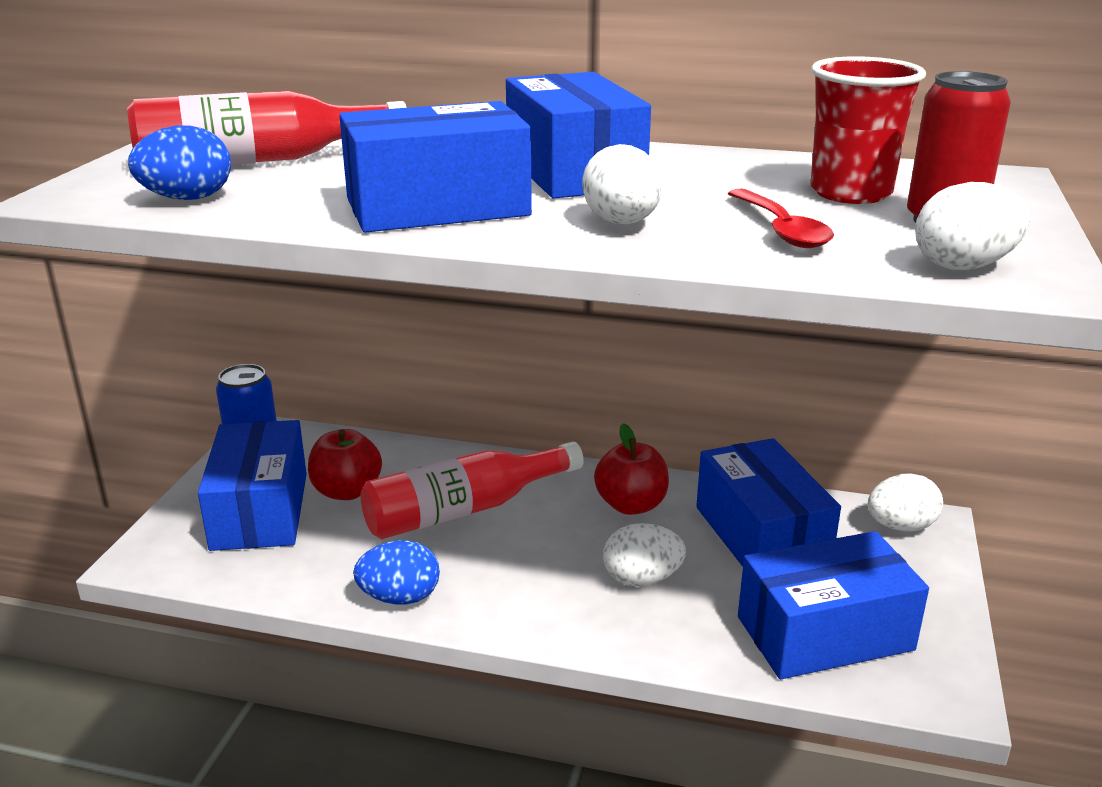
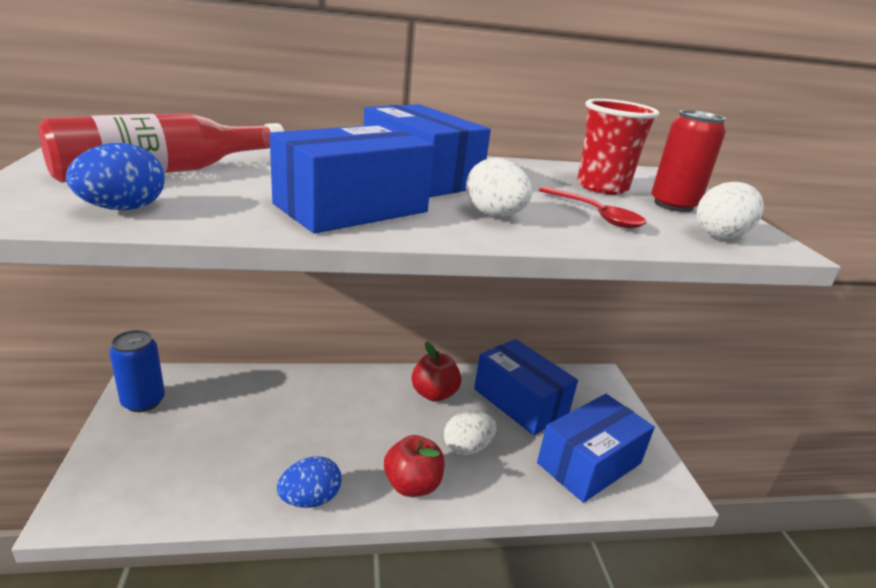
camera: 25 degrees left, 0 degrees up
blue box [198,420,307,551] -> none
red apple [308,429,382,500] -> red apple moved to [384,435,445,497]
red bottle [361,442,584,539] -> none
white egg [868,473,943,532] -> none

